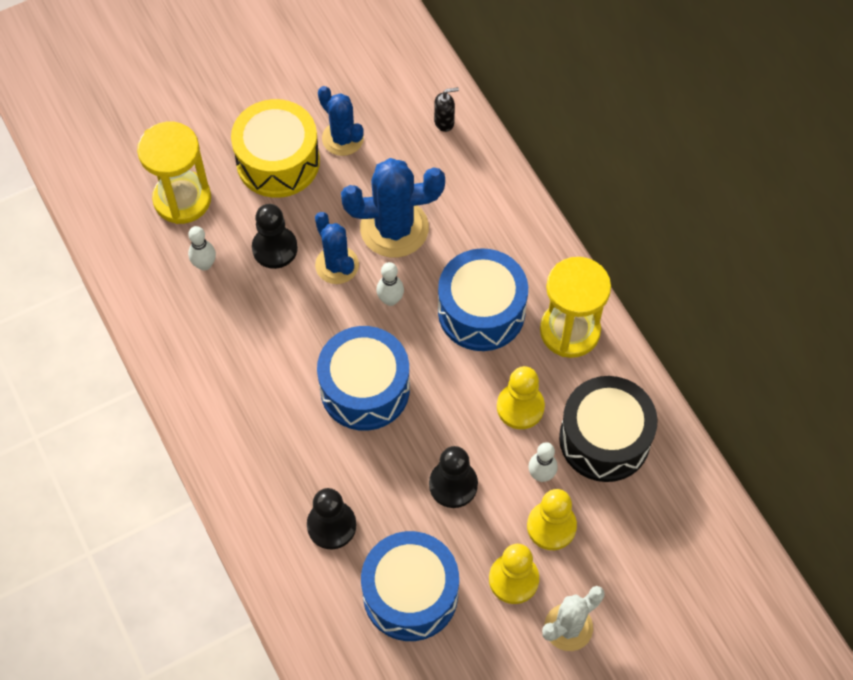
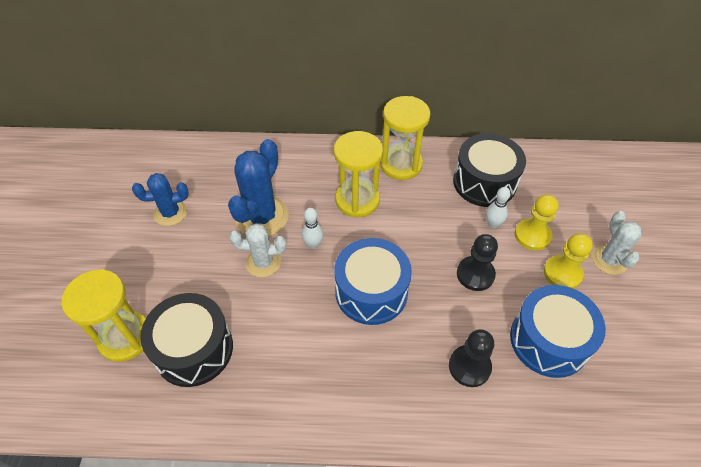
camera: 60 degrees left, 10 degrees down
white bowling pin [188,226,216,271] -> black drum [140,293,233,387]
yellow drum [231,99,320,198] -> none
black pawn [252,204,298,269] -> none
blue cactus [315,212,359,284] -> white cactus [229,223,286,277]
black soap dispenser [434,87,459,132] -> none
blue drum [438,248,528,351] -> yellow hourglass [334,131,383,218]
yellow pawn [497,366,545,429] -> none

